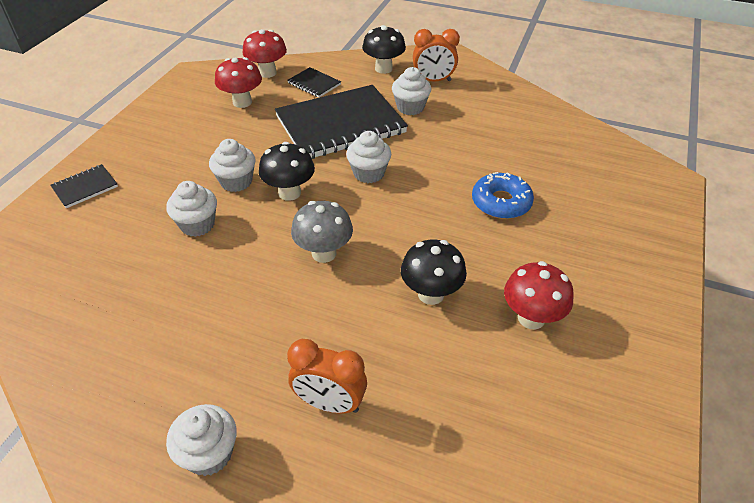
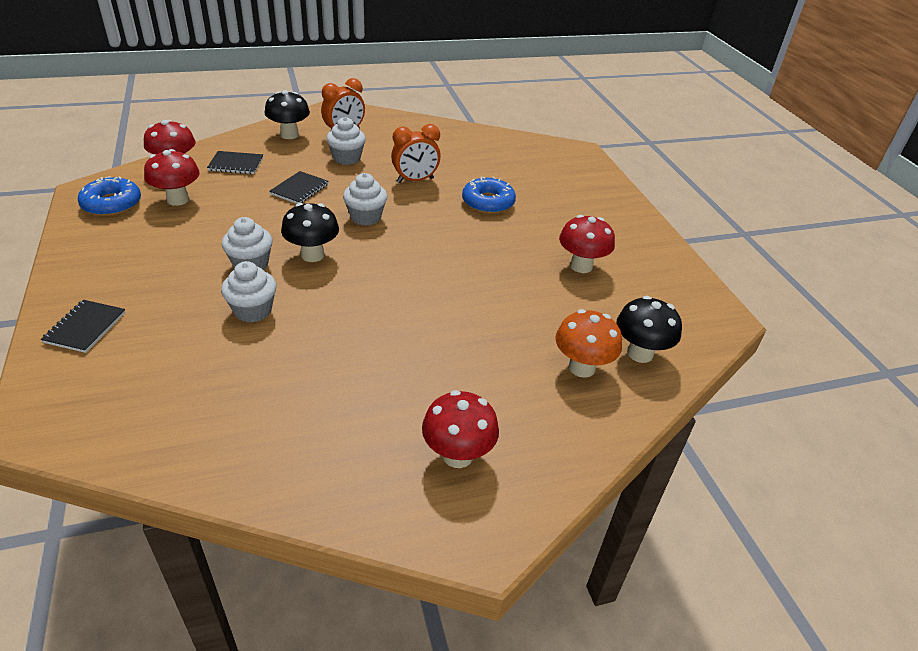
camera: 40 degrees left, 5 degrees down
white cupcake [166,404,237,476] -> red mushroom [422,390,499,468]
black notebook [275,85,408,159] -> black notebook [269,171,329,204], size x0.43
orange clock [287,339,367,414] -> orange clock moved to [391,124,441,183]
grey mushroom [291,201,353,263] -> none
black mushroom [401,240,467,305] -> black mushroom moved to [616,296,682,363]
none -> blue donut [78,176,141,216]
none -> orange mushroom [555,309,622,378]

